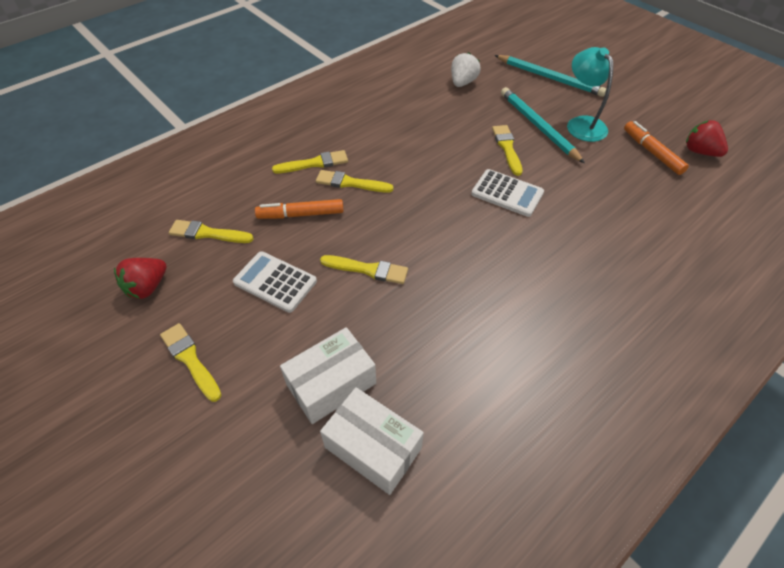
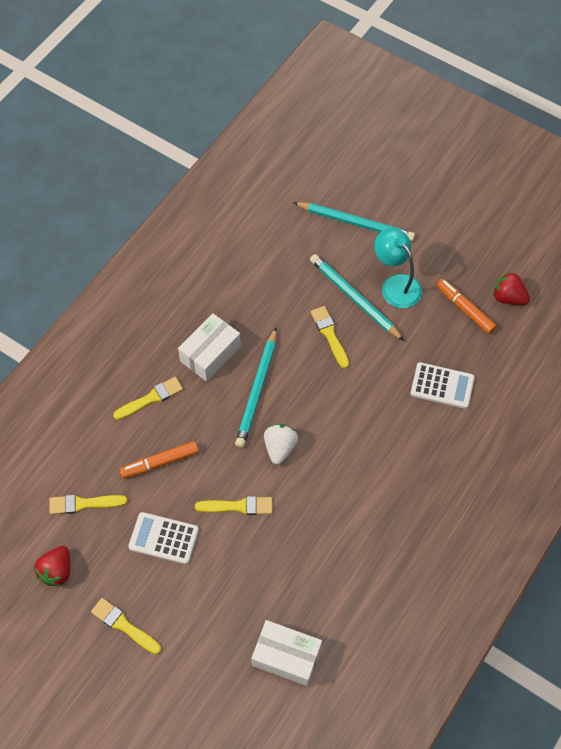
camera: 15 degrees left, 10 degrees up
white box [280,327,376,424] -> white box moved to [178,313,241,382]
yellow brush [316,170,394,193] -> none
white strawberry [451,52,481,87] -> white strawberry moved to [264,424,298,465]
white calculator [471,169,544,217] -> white calculator moved to [410,362,475,409]
none -> turquoise pencil [235,328,277,448]

